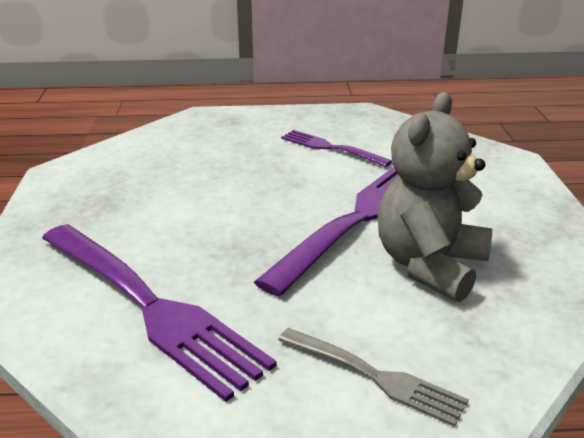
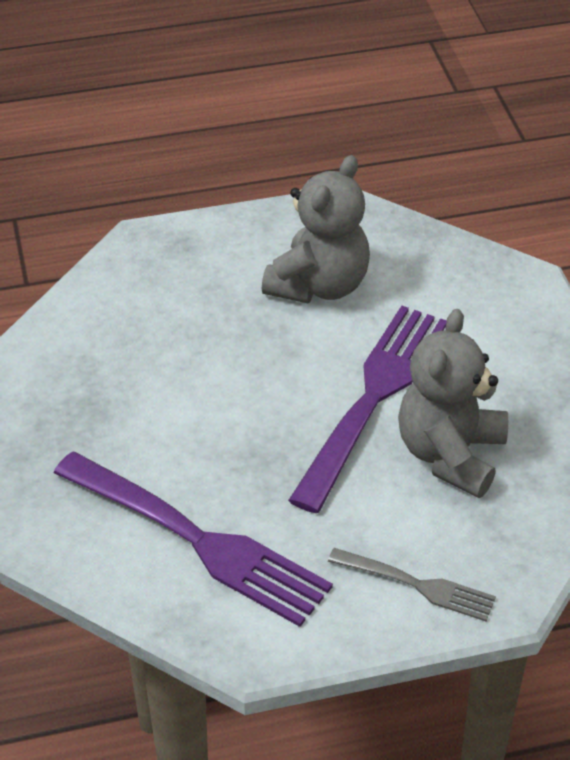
camera: 10 degrees left, 15 degrees up
purple fork [281,130,392,167] -> grey teddy bear [262,155,370,303]

